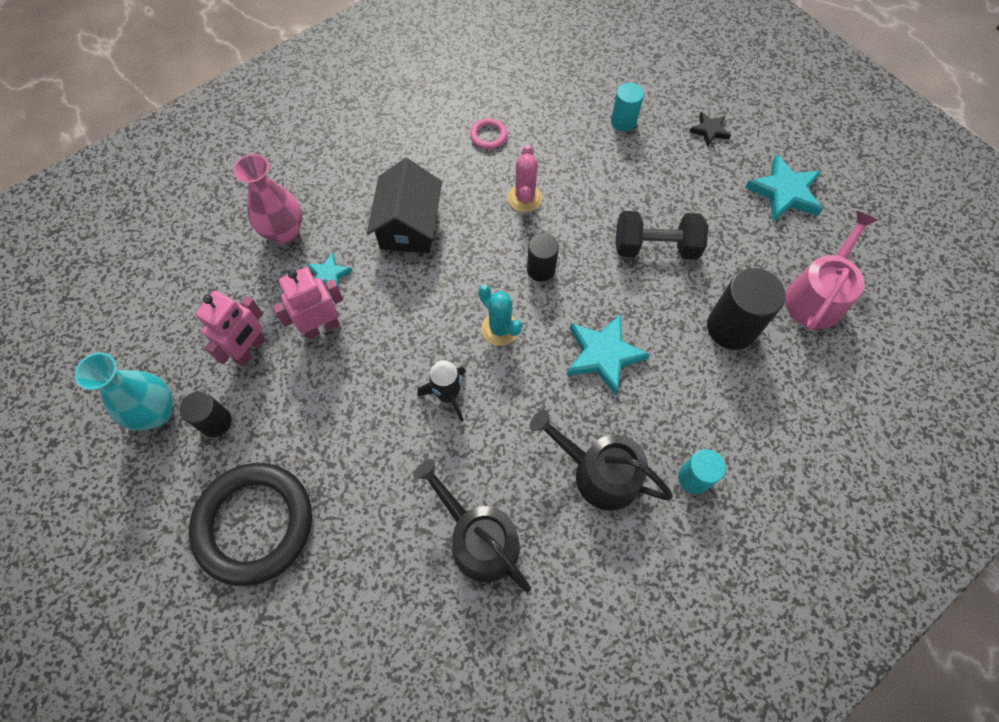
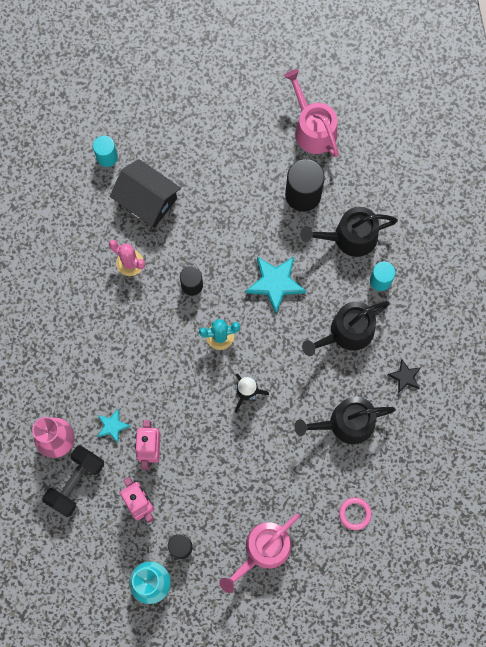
camera: 60 degrees left, 10 degrees up
black ring [189,463,312,586] -> pink watering can [219,513,300,593]
black house [367,158,442,253] -> black house moved to [109,159,181,228]
pink ring [470,118,507,149] -> pink ring moved to [339,497,372,530]
black dumbbell [616,211,708,259] -> black dumbbell moved to [42,445,104,517]
black star [689,112,731,147] -> black star moved to [388,359,421,393]
turquoise star [745,154,823,222] -> none
none -> black watering can [300,207,398,257]

